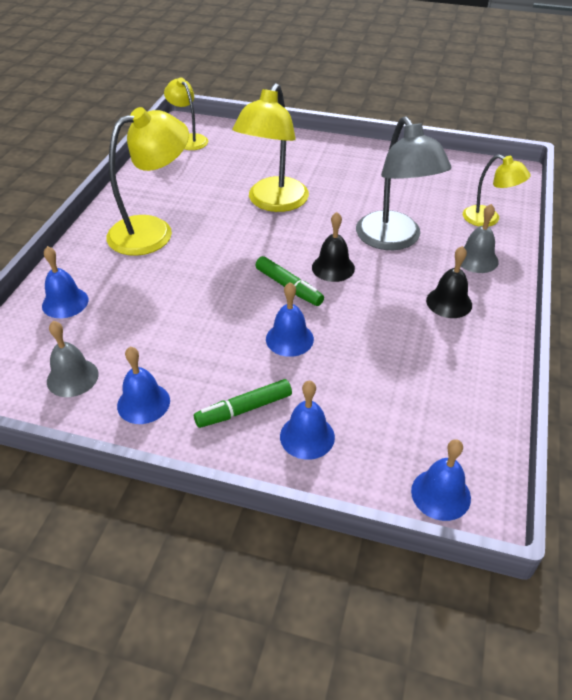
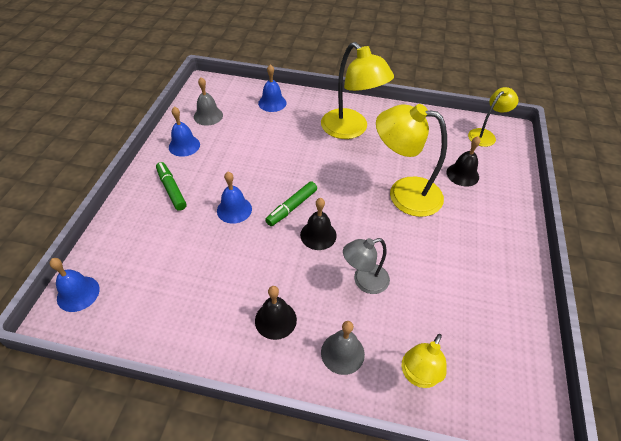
camera: 85 degrees right, 5 degrees up
blue bell [280,381,335,460] -> none
grey lamp [356,116,451,250] -> grey lamp [343,238,390,294], size x0.58
none -> black bell [447,136,480,187]

